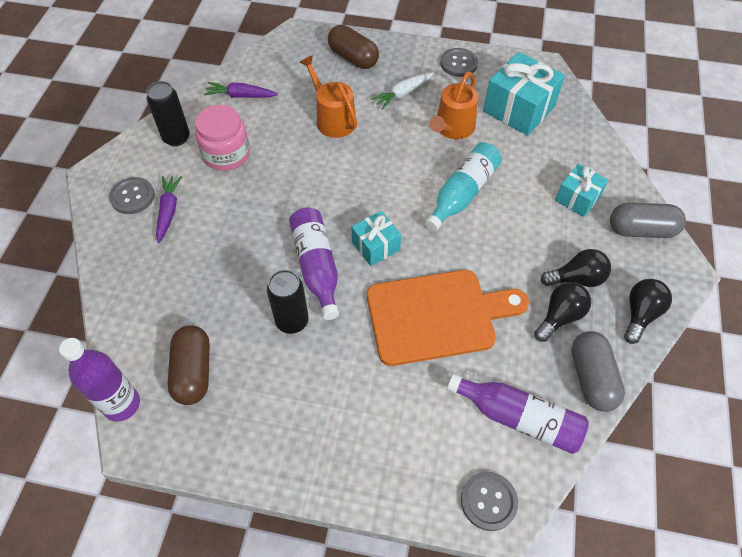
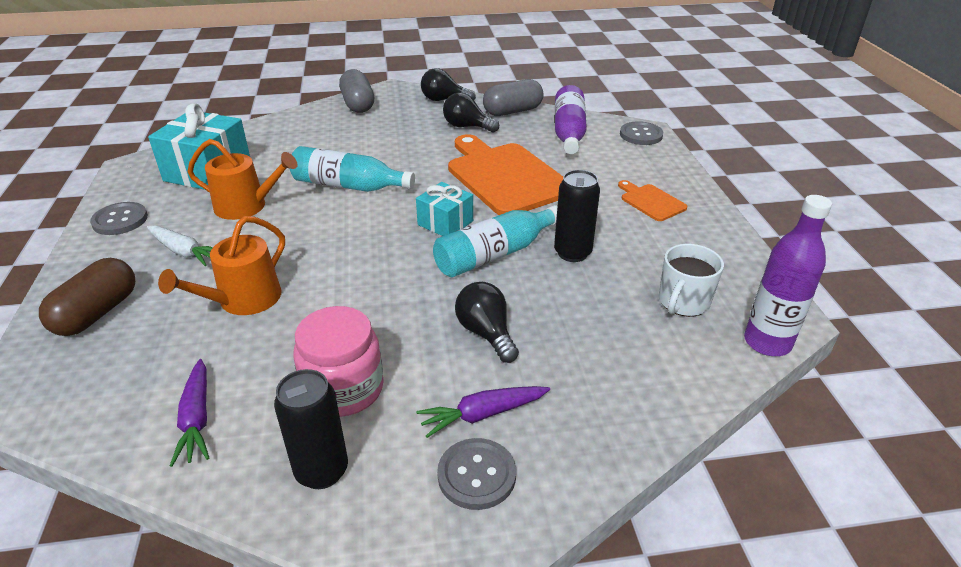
camera: 110 degrees left, 20 degrees down
brown capsule [168,325,210,405] -> white mug [659,244,724,317]
purple bottle [289,208,339,320] -> turquoise bottle [433,205,557,277]
black light bulb [541,249,611,287] -> black light bulb moved to [455,282,519,363]
turquoise gift [555,164,608,217] -> none
none -> orange cutting board [618,180,688,221]

